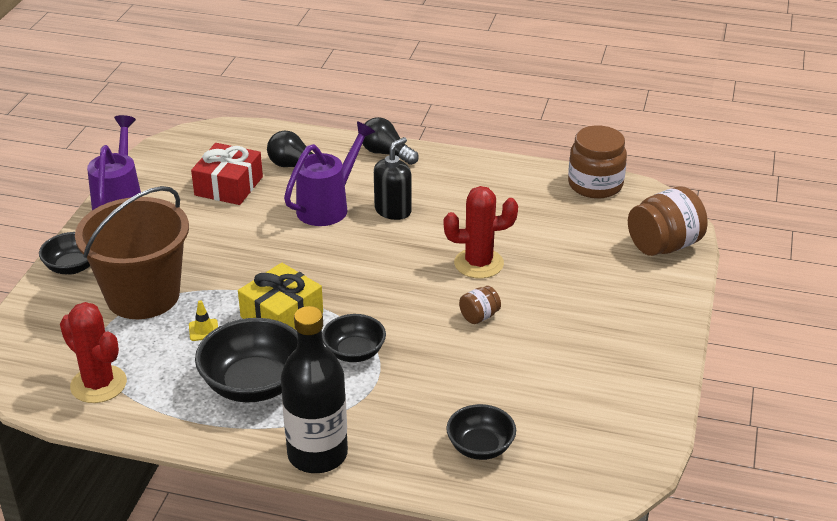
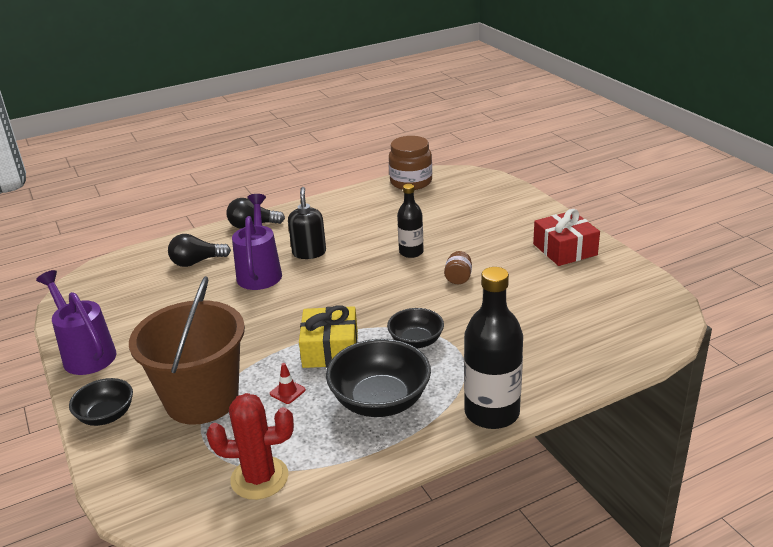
camera: 40 degrees left, 5 degrees down
yellow traffic cone [189,300,218,341] -> red traffic cone [270,363,306,404]
red gift [191,143,263,205] -> red gift moved to [533,209,600,266]
red cactus [444,186,518,278] -> black bottle [397,184,424,258]
black bowl [446,404,516,460] -> none
brown jar [628,186,708,256] -> none

